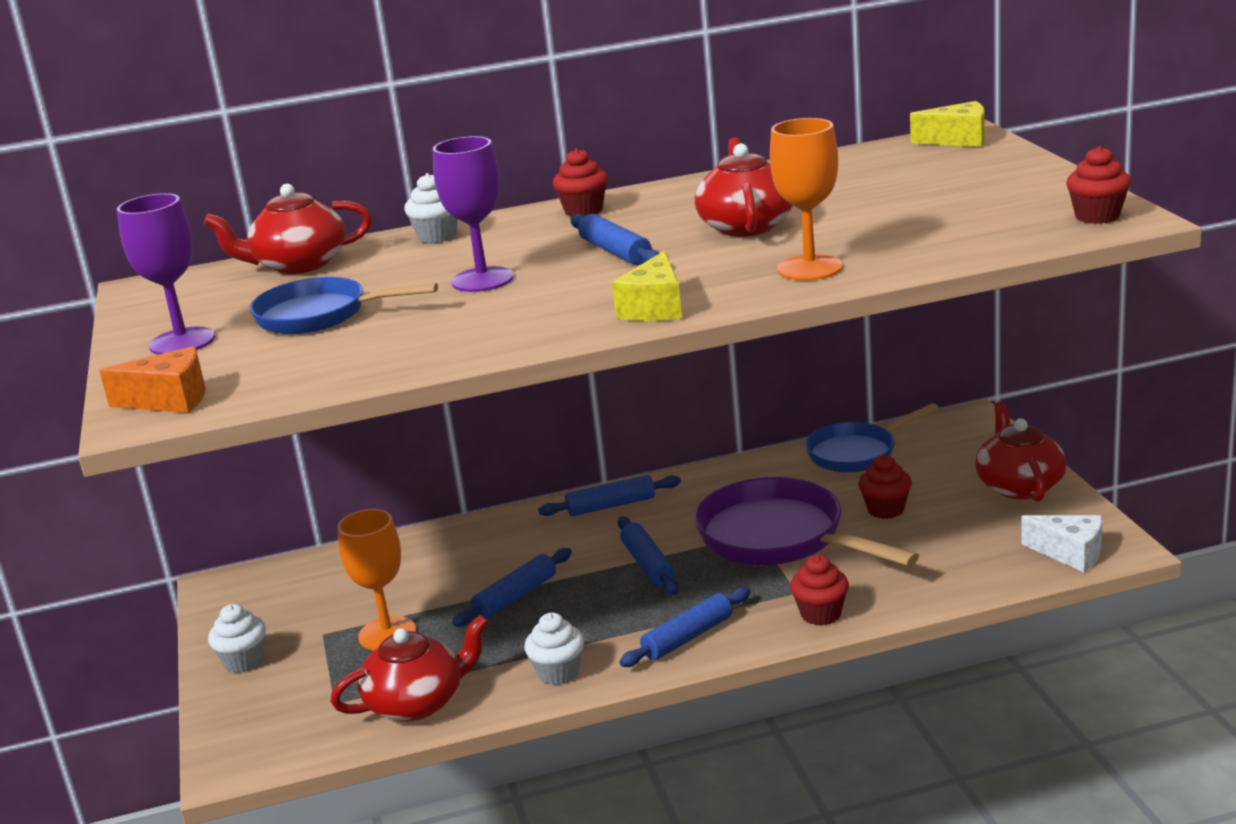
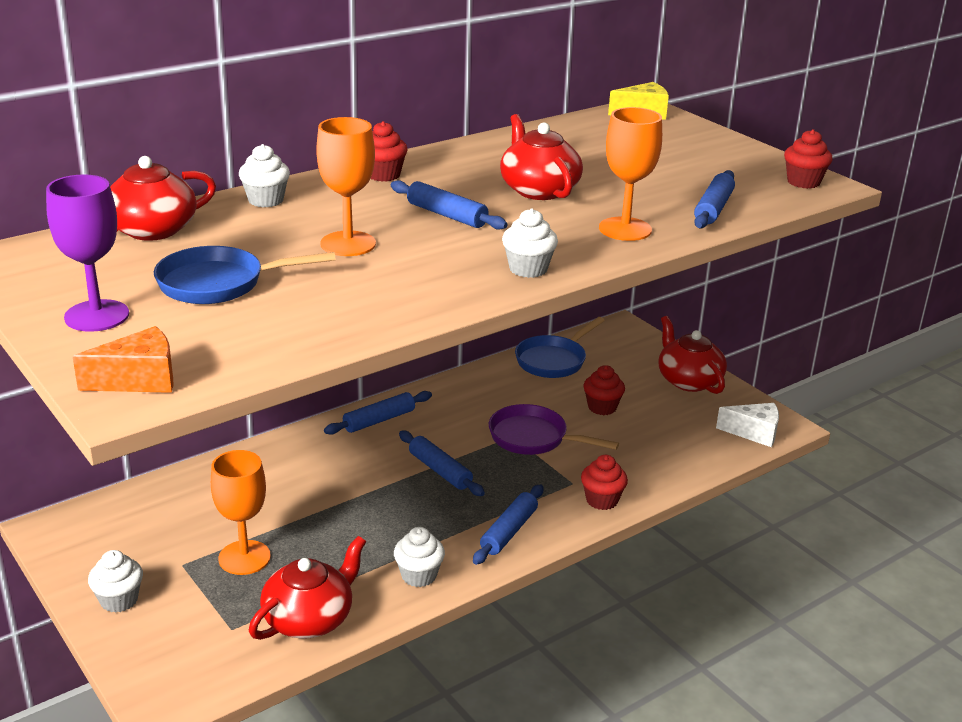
camera: 25 degrees left, 5 degrees up
purple goblet [433,136,514,292] -> orange goblet [316,117,376,256]
blue rolling pin [452,548,572,627] -> blue rolling pin moved to [694,170,735,228]
yellow cheese [612,251,682,321] -> white cupcake [502,209,558,278]
purple pan [694,477,919,566] -> purple pan [489,404,619,455], size x0.66

